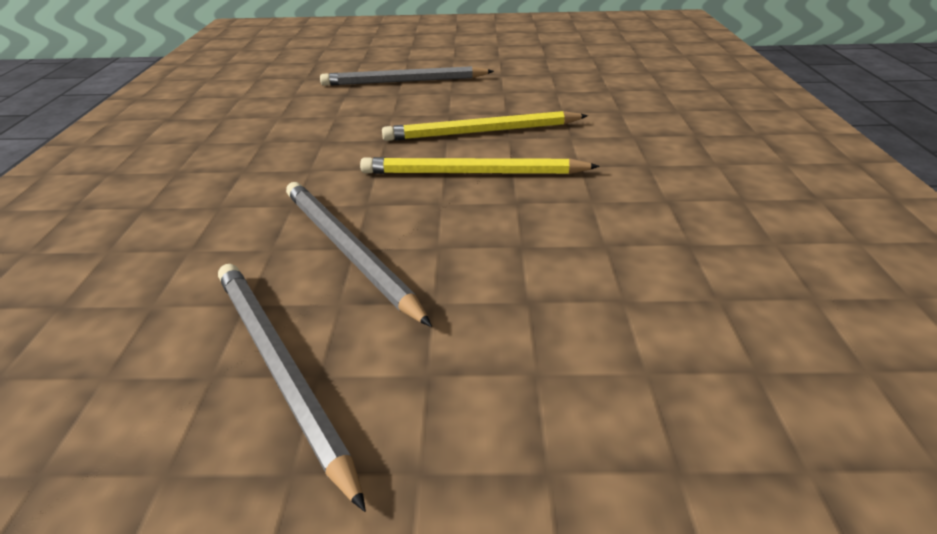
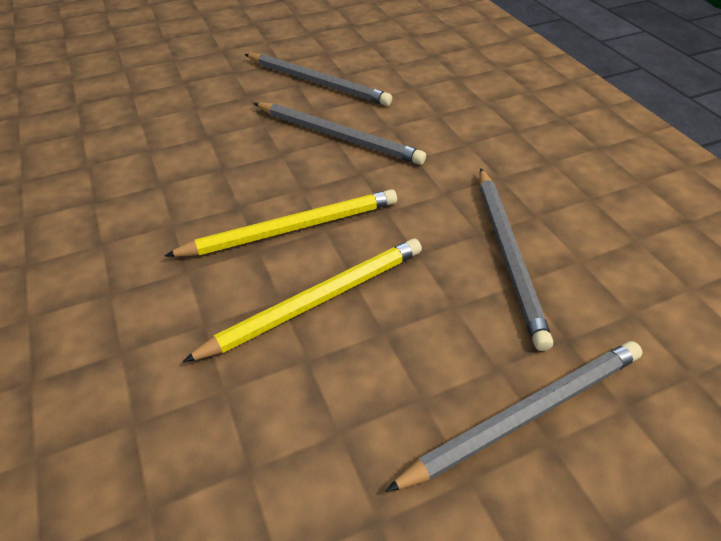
camera: 155 degrees right, 10 degrees up
none -> grey pencil [479,168,553,351]

